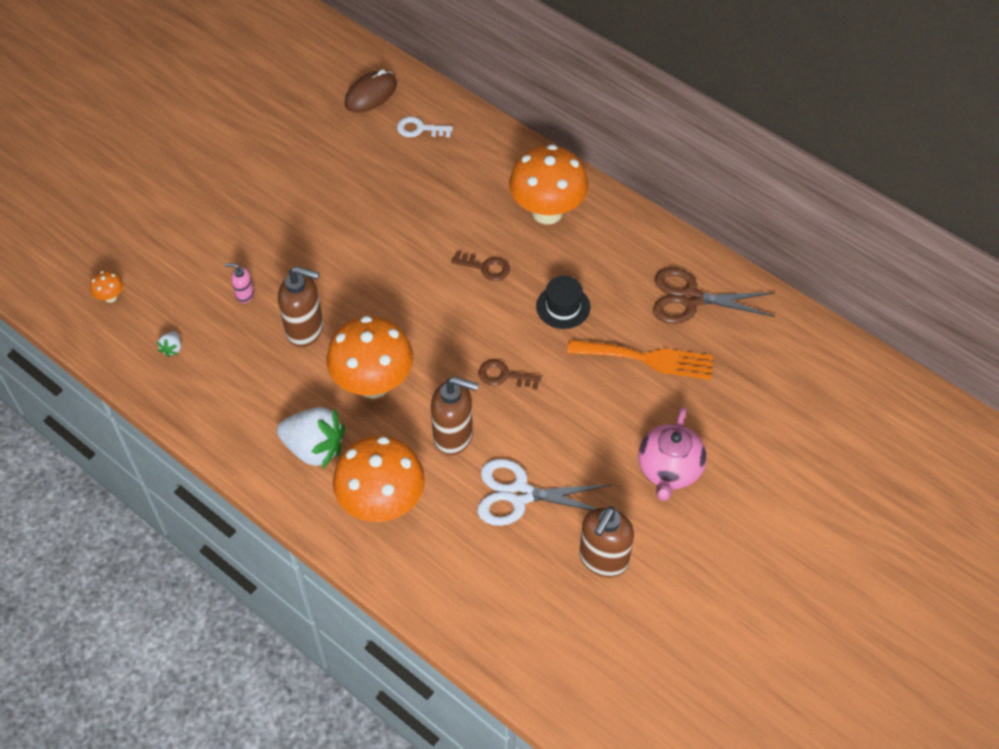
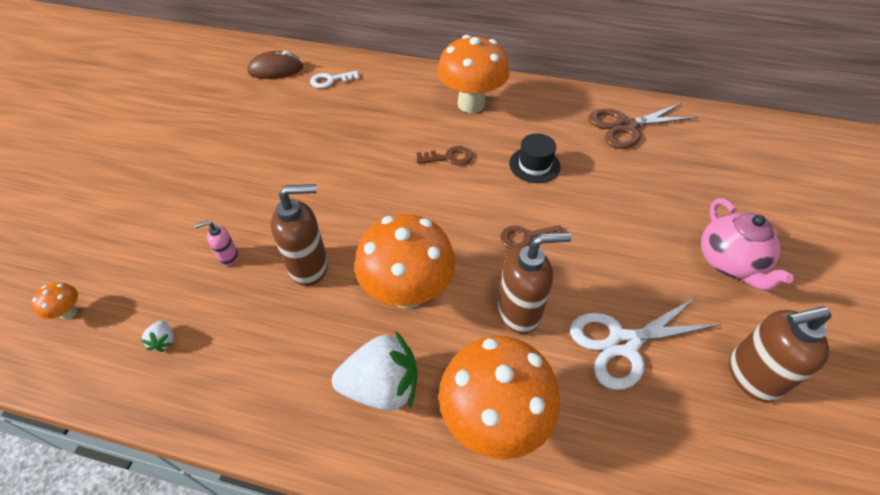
camera: 25 degrees left, 5 degrees down
brown mouse [345,69,397,113] -> brown mouse turned 60 degrees clockwise [247,51,304,79]
orange fork [567,339,713,380] -> none
brown soap dispenser [579,507,634,578] -> brown soap dispenser turned 75 degrees clockwise [729,306,832,402]

